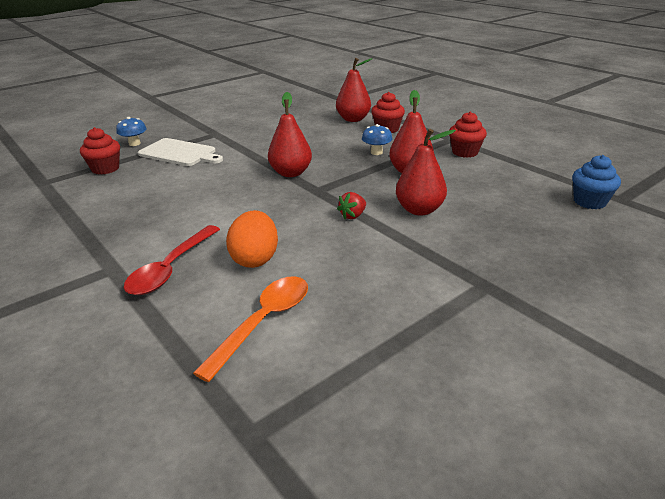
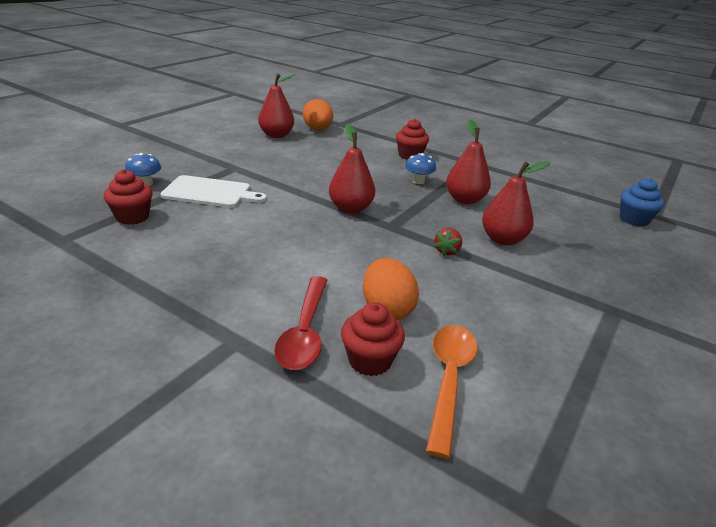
camera: 20 degrees left, 0 degrees up
red pear [336,58,373,122] -> red pear moved to [258,73,295,138]
red cupcake [449,112,487,158] -> red cupcake moved to [341,302,405,376]
none -> orange egg [303,99,333,130]

